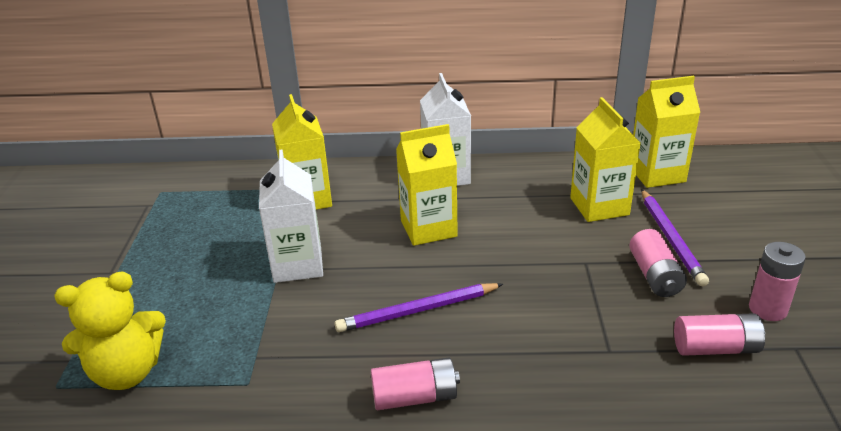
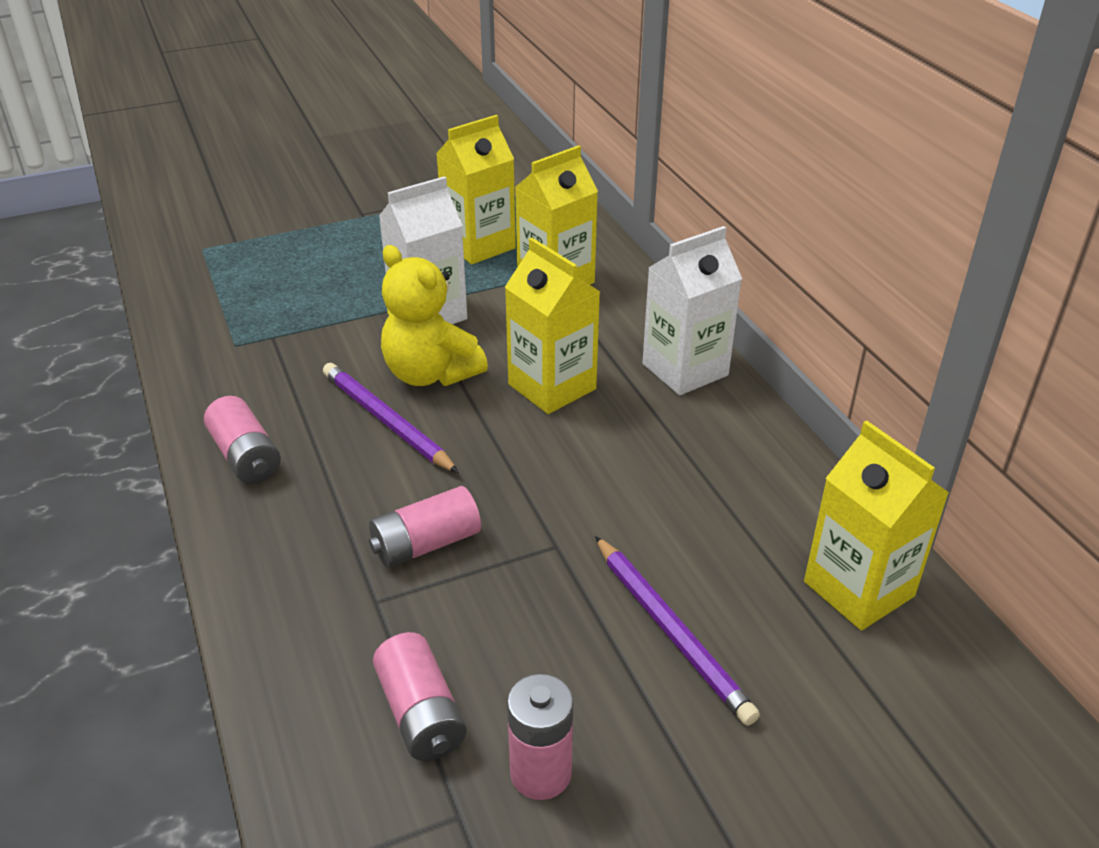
camera: 65 degrees right, 5 degrees up
yellow teddy bear [55,271,166,390] -> yellow teddy bear moved to [381,245,488,386]
yellow carton [570,97,641,222] -> yellow carton moved to [436,115,516,264]
pink battery [629,229,687,297] -> pink battery moved to [369,486,481,568]
purple pencil [641,189,709,286] -> purple pencil turned 90 degrees counterclockwise [595,536,760,726]

